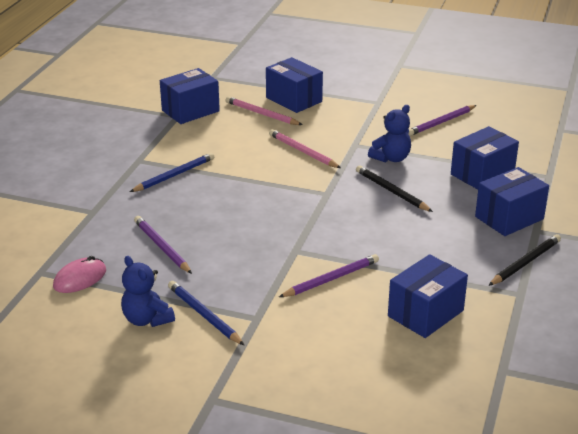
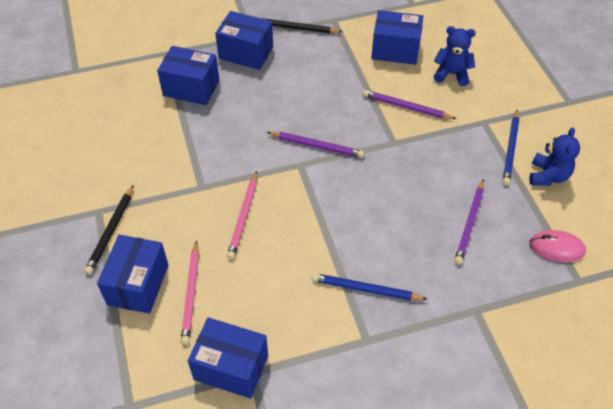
camera: 125 degrees left, 20 degrees up
black pencil [356,165,433,212] -> black pencil moved to [84,185,134,275]
blue teddy bear [368,105,411,163] -> blue teddy bear moved to [433,26,476,86]
purple pencil [408,105,477,136] -> purple pencil moved to [267,132,364,158]

